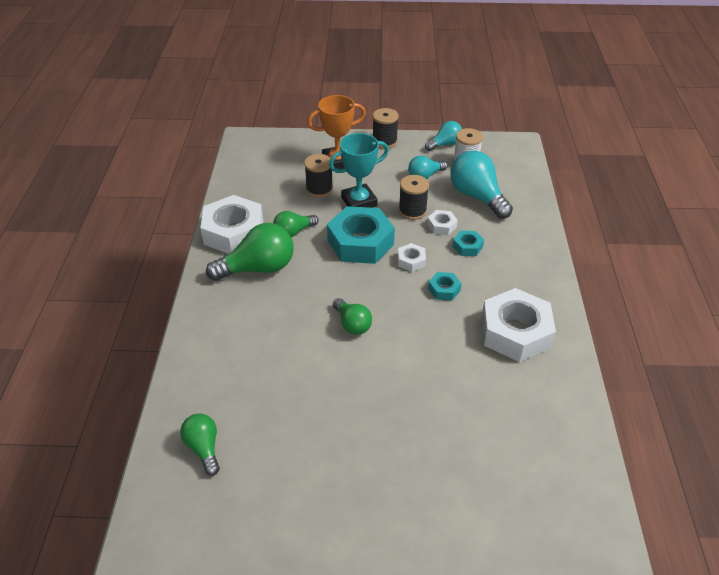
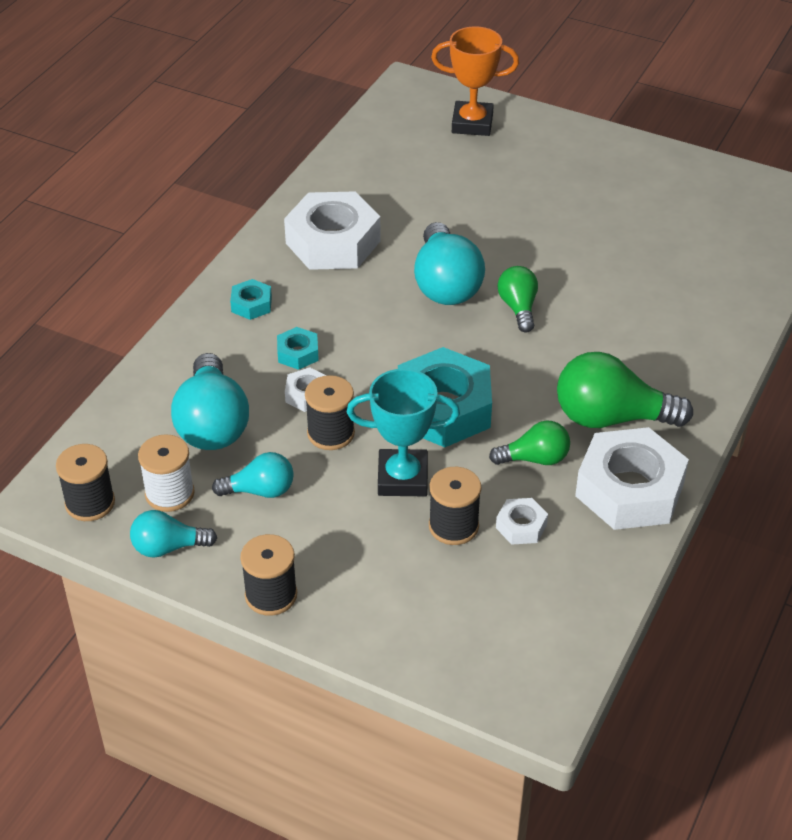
camera: 155 degrees left, 0 degrees up
green light bulb [180,413,220,476] -> none
orange trophy [307,95,366,169] -> orange trophy moved to [431,27,519,136]
white nut [398,243,426,272] -> white nut moved to [496,498,548,545]
turquoise nut [428,272,462,301] -> turquoise nut moved to [230,279,272,320]
none -> black spool [56,444,115,521]
none -> turquoise light bulb [414,222,485,305]

